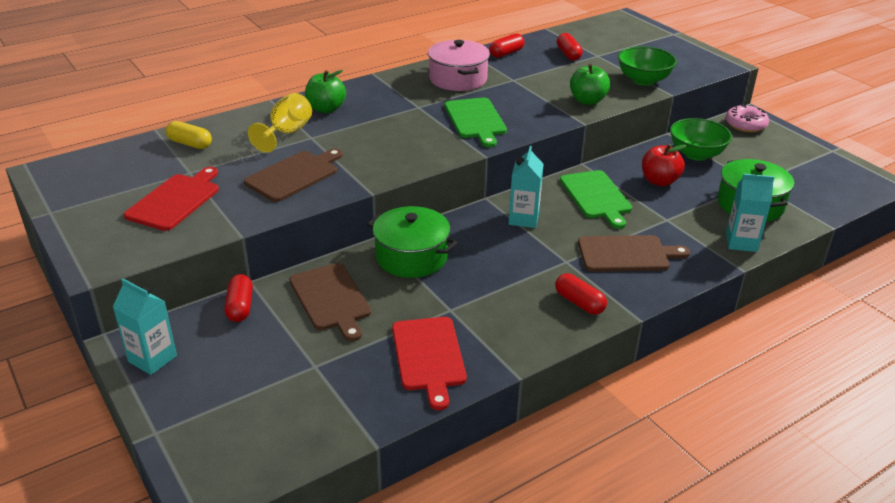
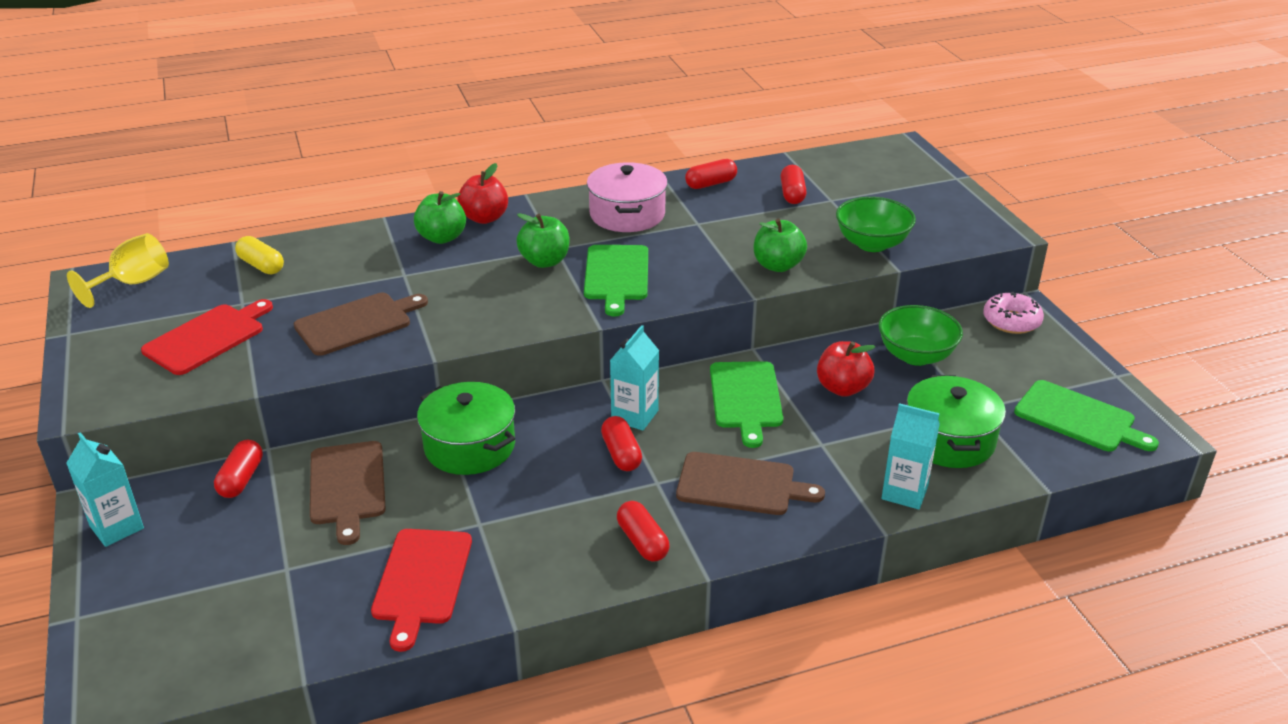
camera: 15 degrees right, 0 degrees up
yellow goblet [248,93,312,153] -> yellow goblet moved to [67,233,169,308]
none -> red apple [457,163,508,224]
none -> green apple [516,213,569,268]
none -> red capsule [601,416,642,471]
none -> green cutting board [1014,380,1159,452]

